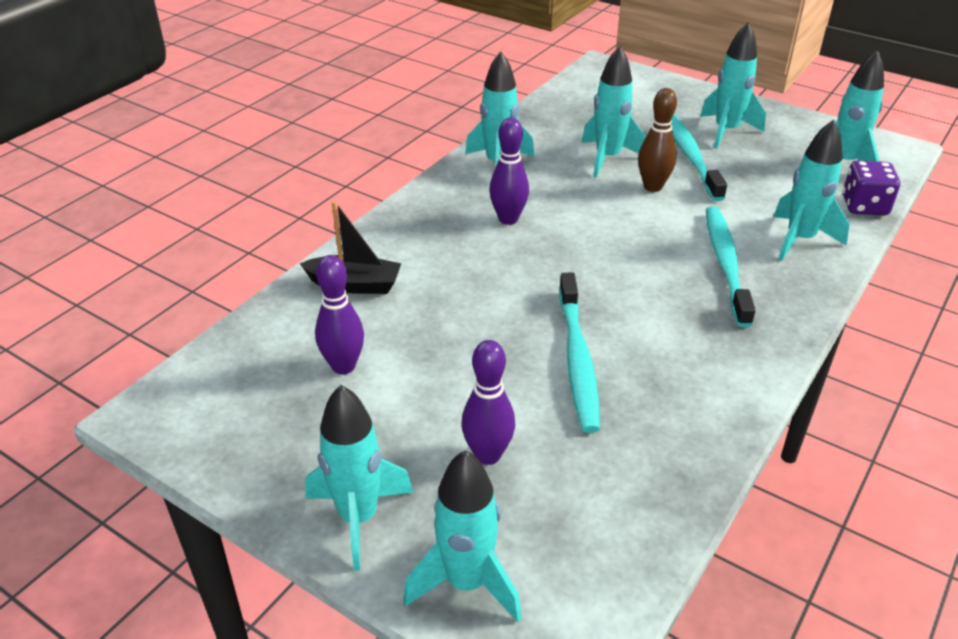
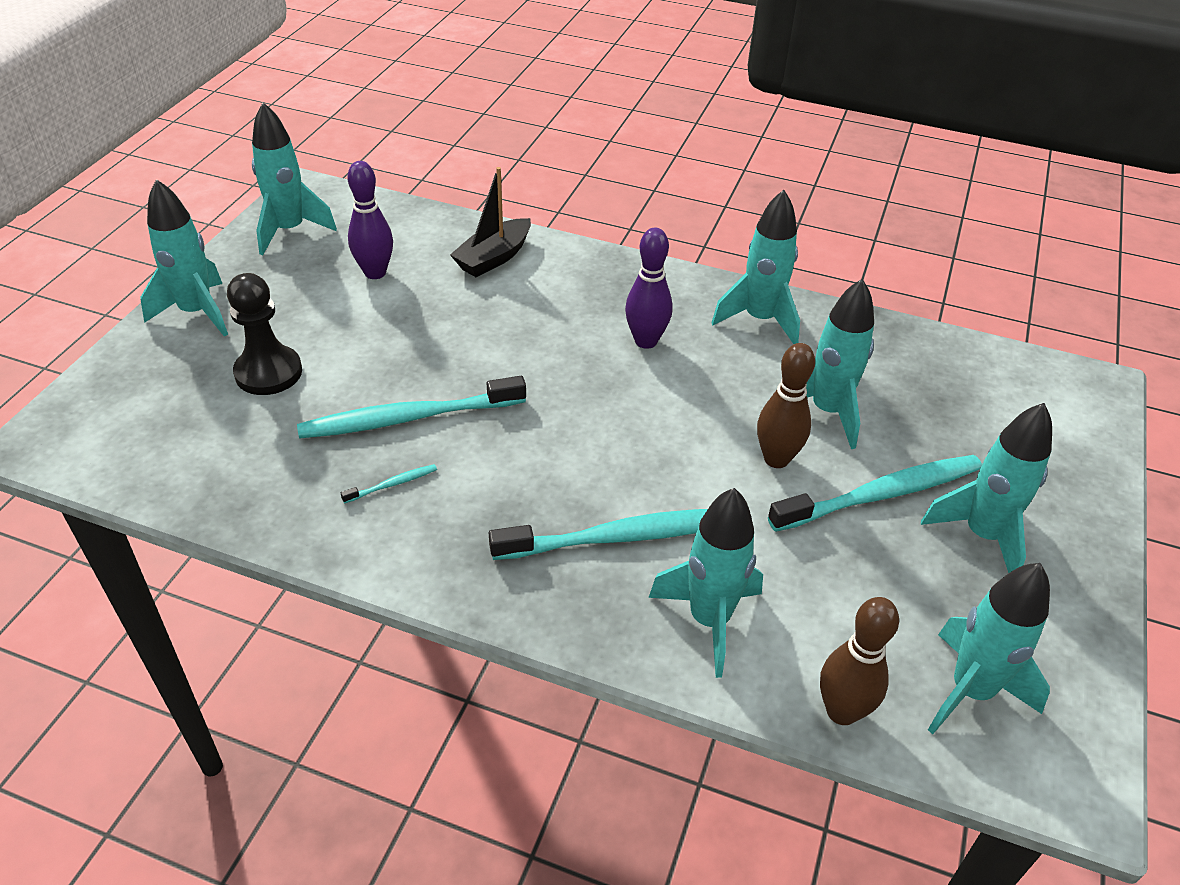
camera: 75 degrees right, 5 degrees up
black boat [300,201,401,294] -> black boat turned 45 degrees clockwise [450,167,531,277]
turquoise rocket [403,450,522,622] -> turquoise rocket moved to [252,102,337,255]
purple bowling pin [462,340,515,465] -> black pawn [227,273,302,395]
purple dice [843,160,900,215] -> brown bowling pin [820,597,899,725]
none -> turquoise toothbrush [341,464,437,504]

